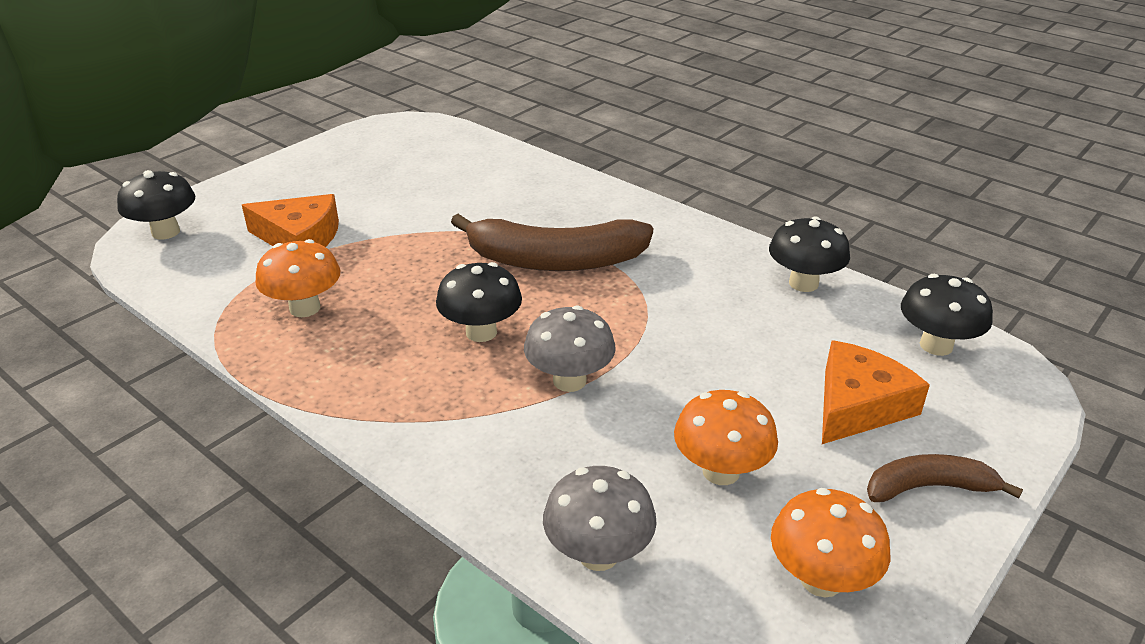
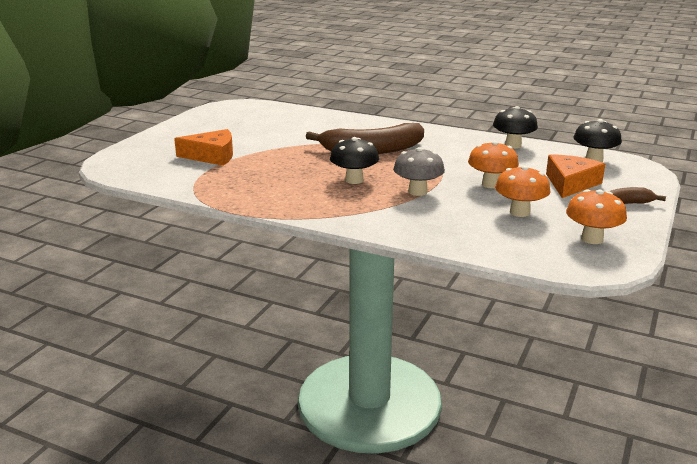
camera: 15 degrees left, 10 degrees down
black mushroom [117,170,195,239] -> none
orange mushroom [255,239,340,317] -> orange mushroom moved to [468,141,519,189]
grey mushroom [543,466,657,571] -> none

